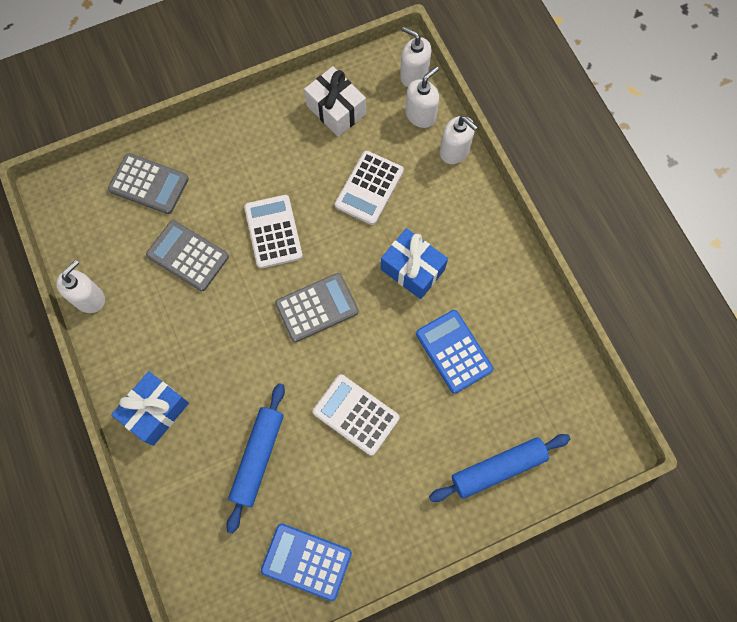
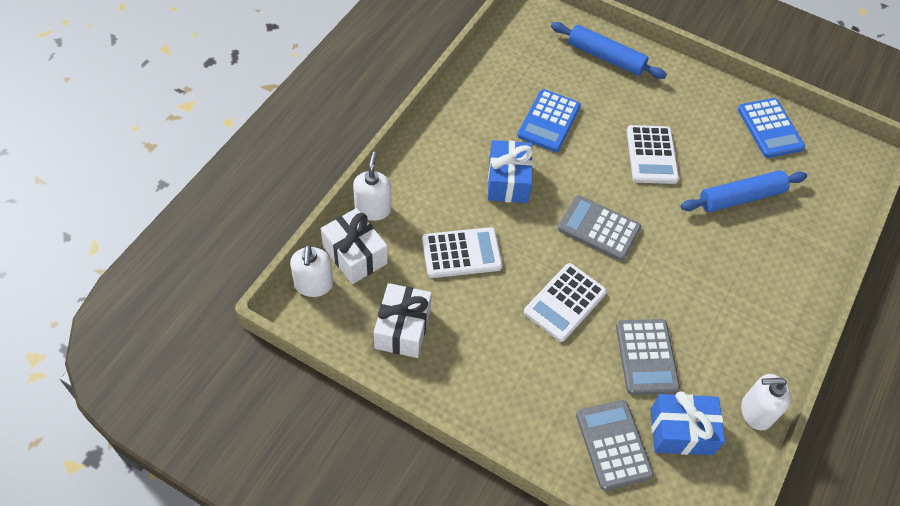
camera: 130 degrees left, 15 degrees down
blue gift [111,371,189,446] -> blue gift moved to [650,391,725,455]
white soap dispenser [405,66,439,128] -> white gift [321,208,388,284]

